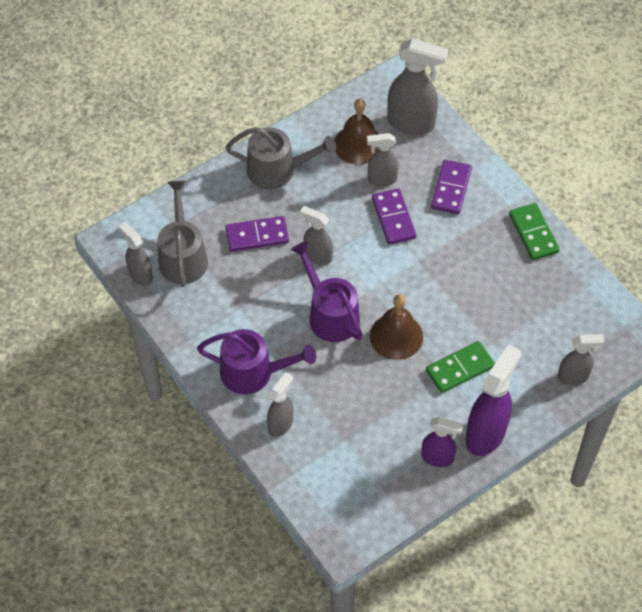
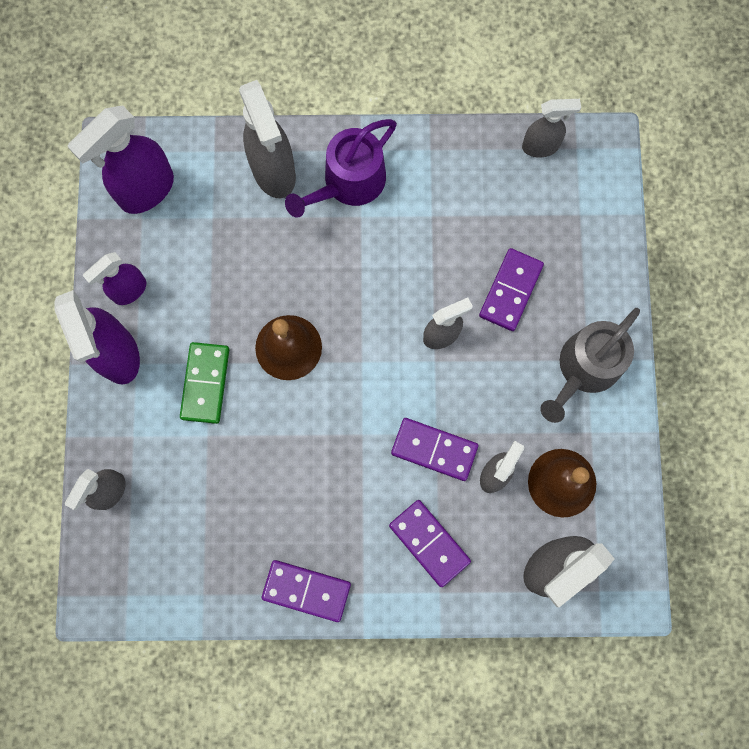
camera: 125 degrees right, 20 degrees up
grey watering can [157,181,208,287] -> none
grey spray bottle [267,372,293,437] -> grey spray bottle [239,80,296,198], size x1.68
purple watering can [291,241,363,342] -> none
green domino [509,203,560,260] -> purple domino [262,560,351,622]
none -> purple spray bottle [67,106,174,214]

